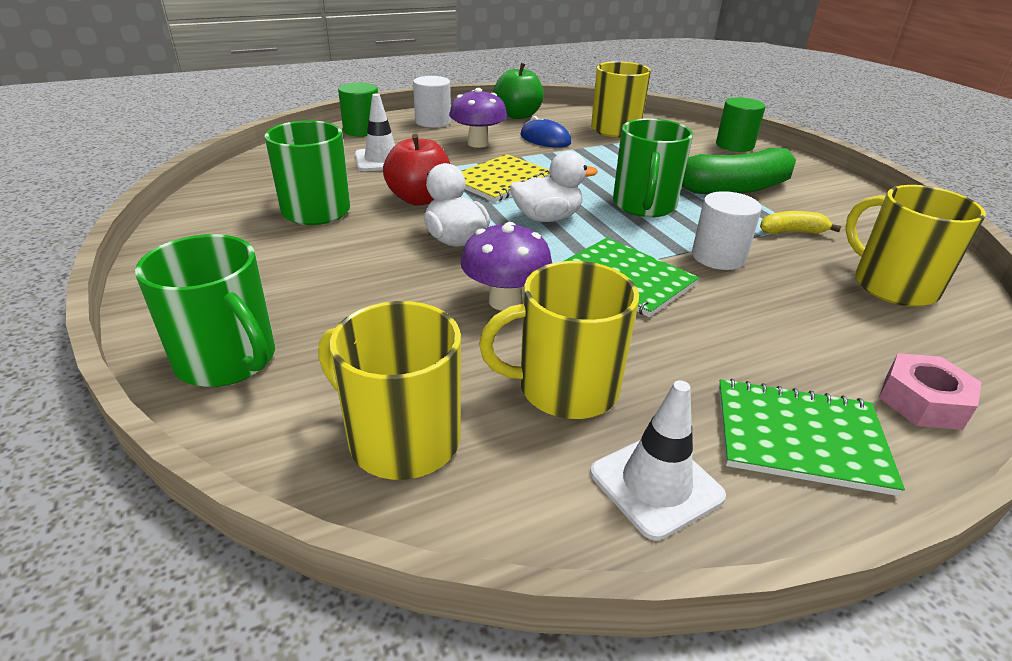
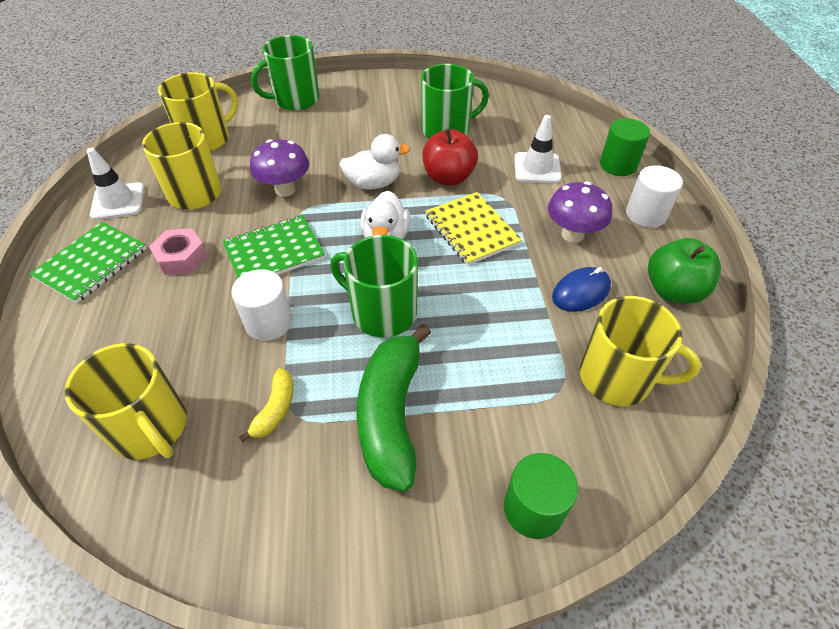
camera: 110 degrees right, 15 degrees up
yellow mug [845,185,986,307] -> yellow mug turned 60 degrees clockwise [65,343,187,459]
pink nut [879,353,982,430] -> pink nut moved to [149,228,208,275]

